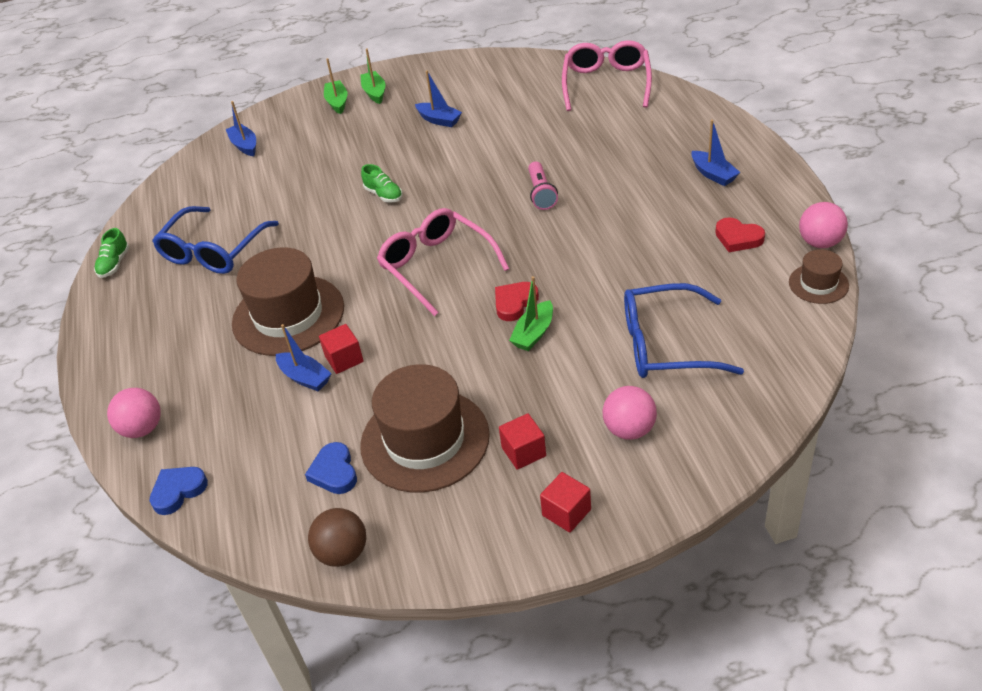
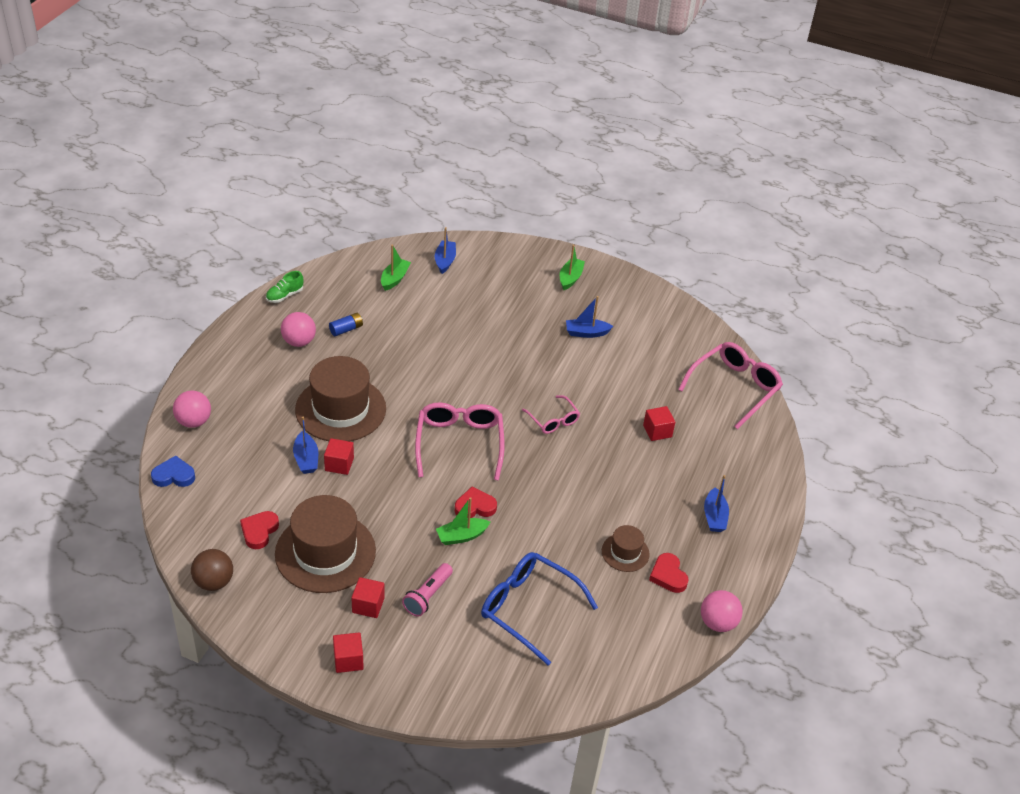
camera: 30 degrees right, 0 degrees up
blue glasses [152,206,279,274] -> blue battery [329,313,363,336]
blue heart [305,442,357,494] -> red heart [240,511,279,549]
green boat [324,58,347,114] -> green boat moved to [381,245,411,291]
green shoe [361,164,403,203] -> none
blue boat [415,71,462,127] -> blue boat turned 105 degrees clockwise [566,296,613,338]
pink flashlight [528,161,558,210] -> pink flashlight moved to [402,563,453,617]
pink ball [603,386,657,440] -> pink ball moved to [281,312,316,347]
brown hat [789,249,849,304] -> brown hat moved to [602,525,650,572]
none -> pink glasses [522,395,580,434]
none -> red cube [643,406,675,441]

